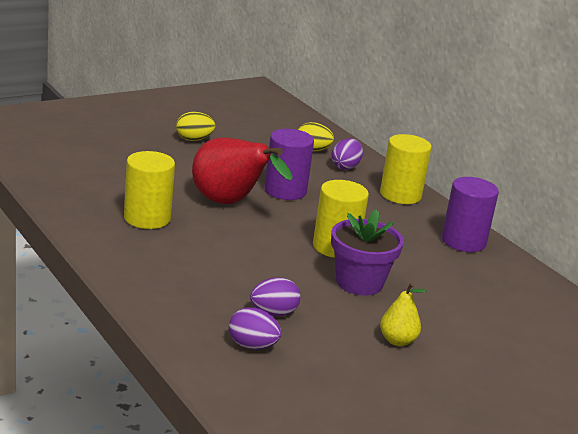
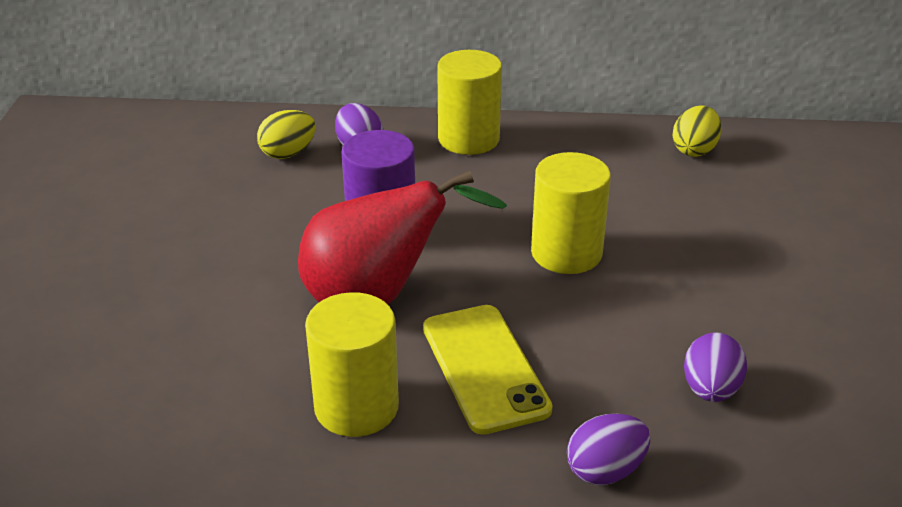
camera: 50 degrees left, 10 degrees up
yellow egg [176,112,216,141] -> yellow egg moved to [672,105,722,157]
purple egg [229,307,281,349] -> purple egg moved to [567,414,650,485]
purple flower pot [331,209,404,296] -> none
yellow pear [380,283,427,346] -> none
purple cylinder [442,177,499,252] -> none
none -> yellow phone [423,305,552,435]

